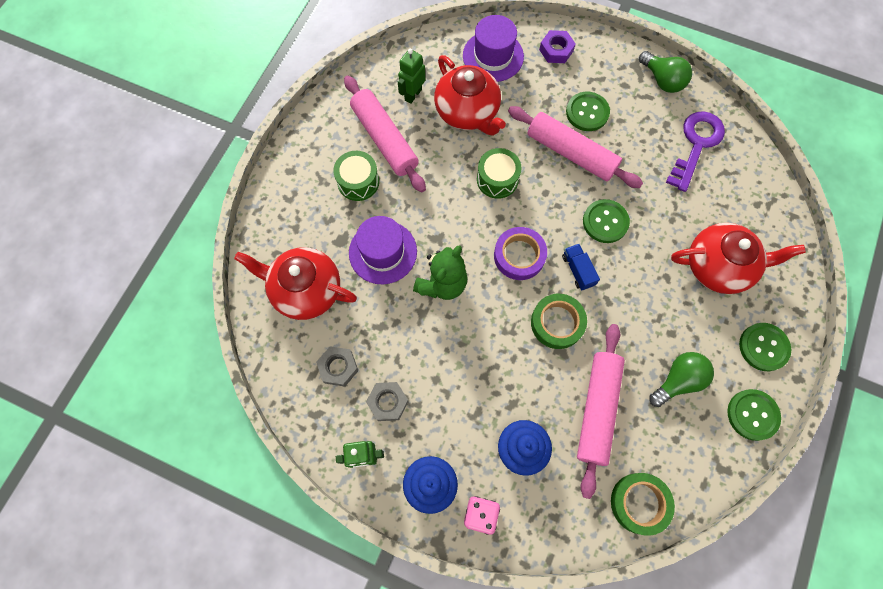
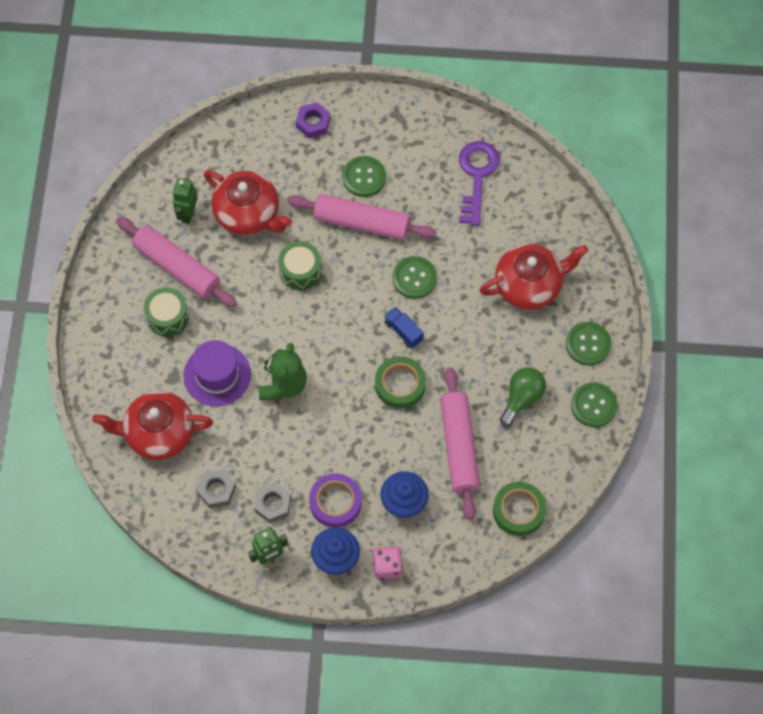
camera: 20 degrees left, 5 degrees down
purple hat [463,15,524,82] -> none
purple tape [494,227,547,280] -> purple tape moved to [309,473,362,528]
green light bulb [639,51,692,93] -> none

